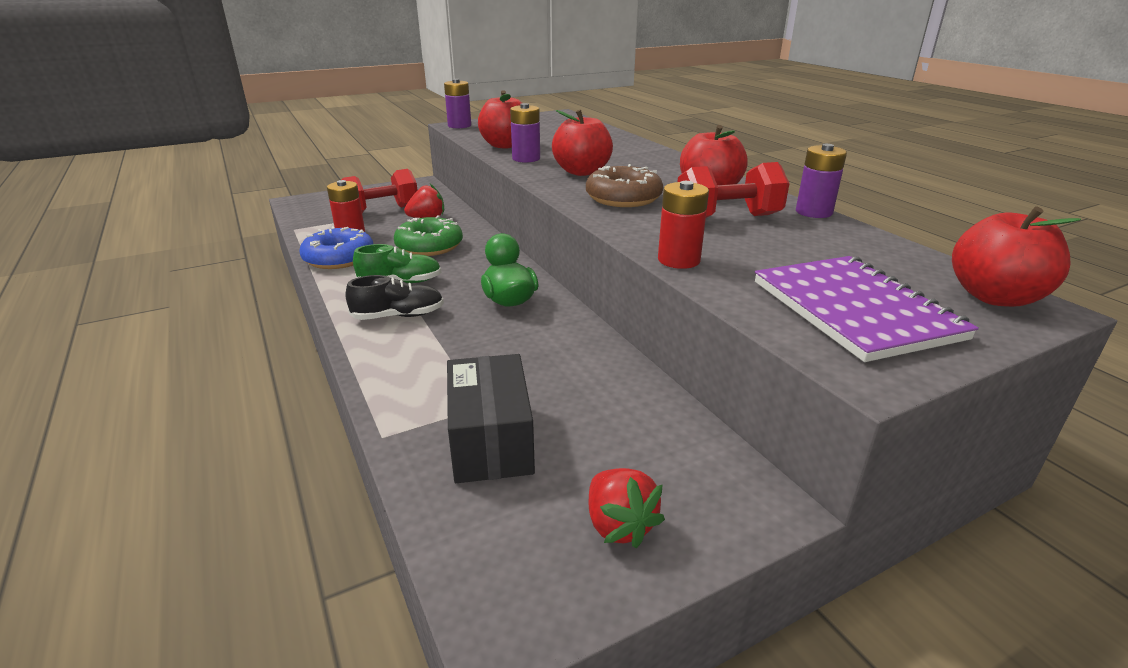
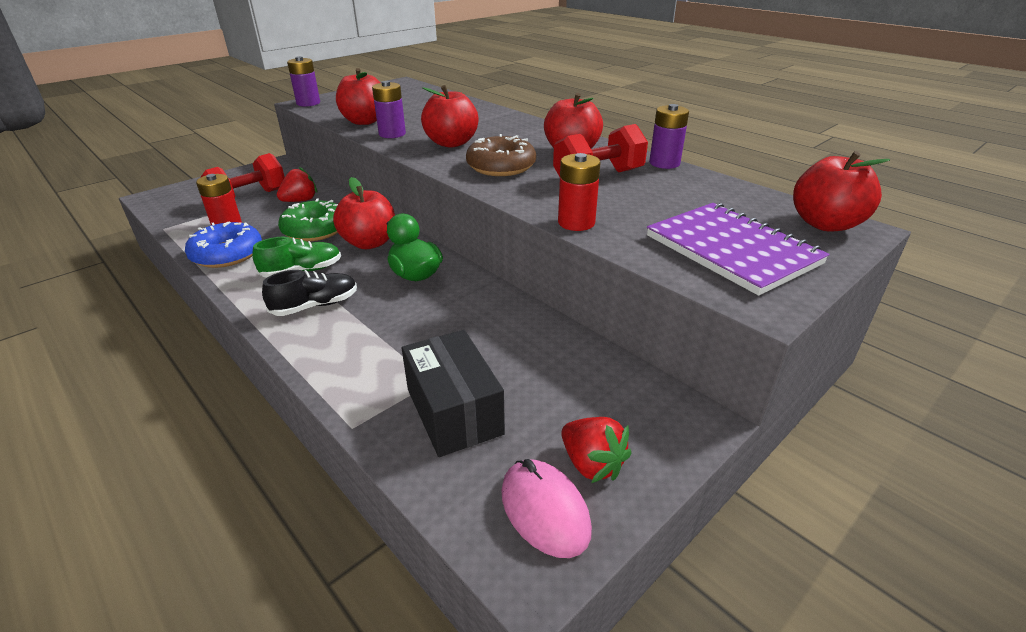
camera: 15 degrees left, 5 degrees up
none -> red apple [333,177,395,249]
none -> pink mouse [501,459,592,558]

